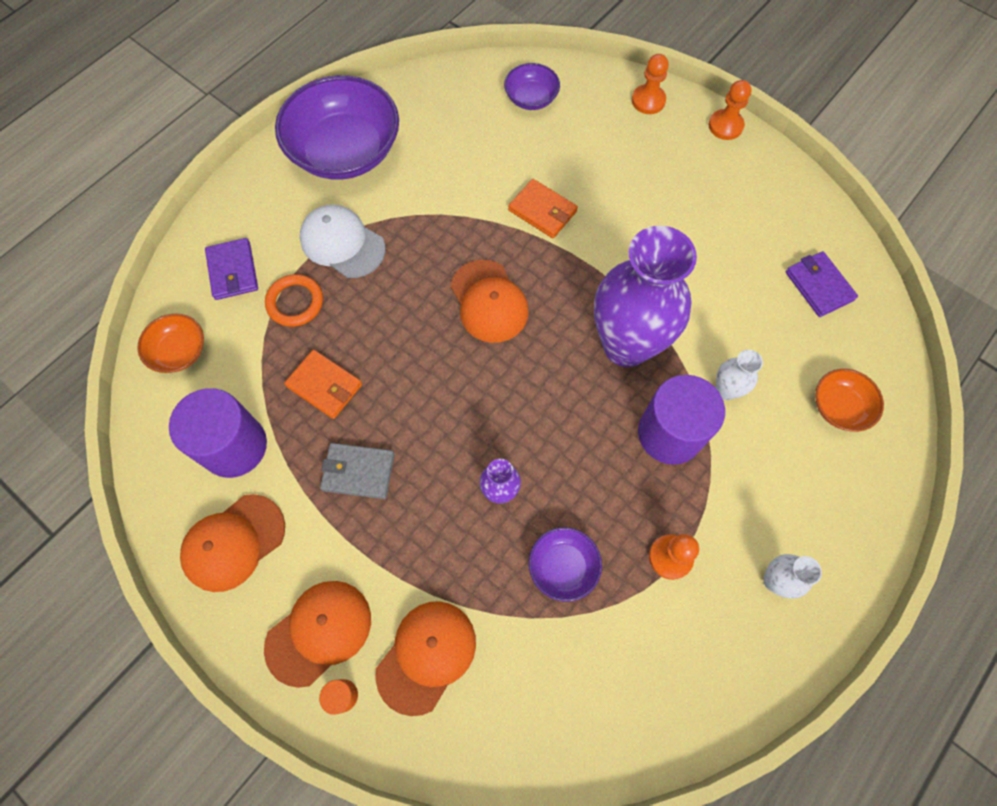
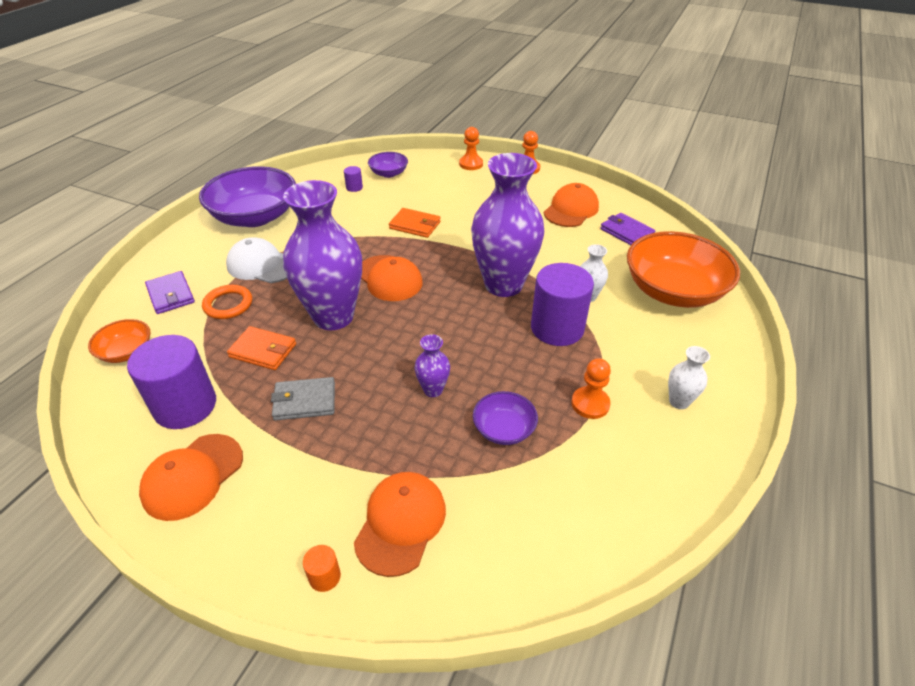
camera: 15 degrees left, 25 degrees down
orange cap [264,581,371,688] -> orange cap moved to [544,183,599,227]
orange bowl [815,369,884,432] -> orange bowl [627,231,740,308], size x2.08
none -> purple vase [283,180,362,330]
none -> purple cylinder [344,166,363,192]

